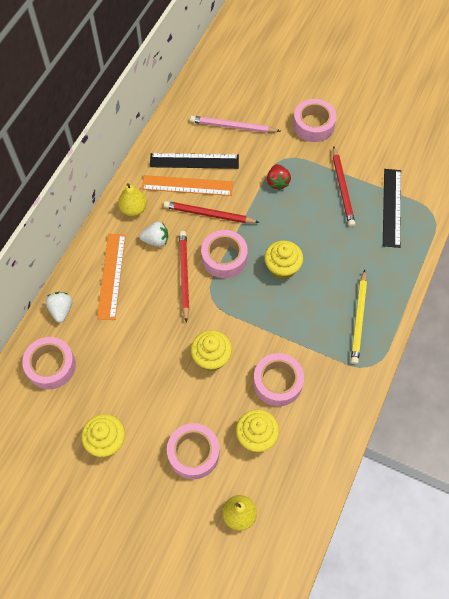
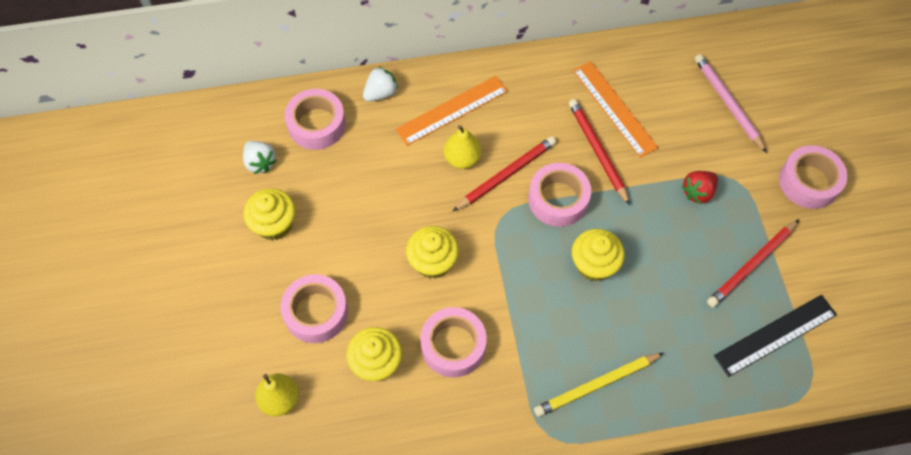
camera: 55 degrees right, 0 degrees up
yellow pear [118,183,147,216] -> yellow pear moved to [444,125,481,169]
white strawberry [139,222,168,247] -> white strawberry moved to [243,141,277,174]
black ruler [150,153,239,169] -> none

